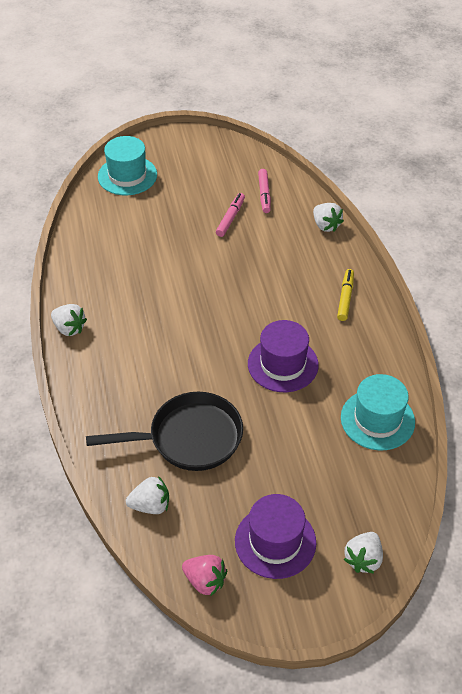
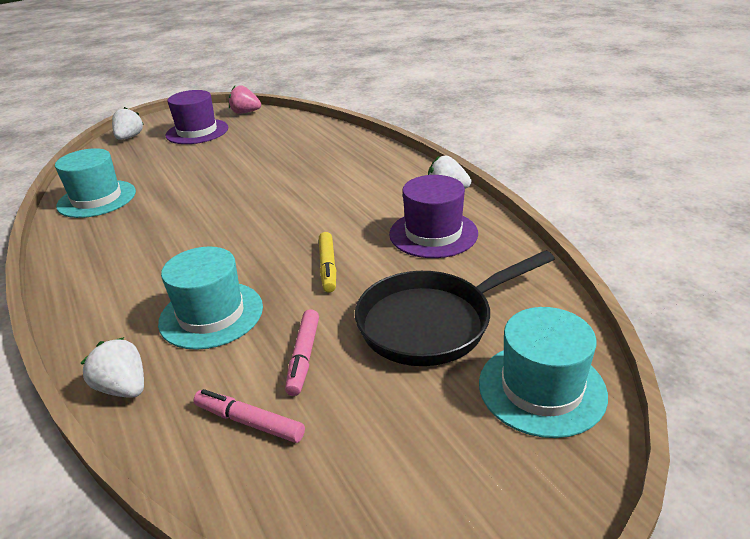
camera: 165 degrees right, 15 degrees down
black pan [86,392,243,471] -> black pan moved to [355,250,554,366]
white strawberry [126,476,169,514] -> none
purple hat [248,320,319,392] -> purple hat moved to [389,175,478,258]
pink marker [258,169,271,213] -> pink marker turned 45 degrees counterclockwise [194,389,305,443]
yellow marker [337,269,354,321] -> yellow marker moved to [319,232,336,292]
none -> turquoise hat [158,247,263,350]

